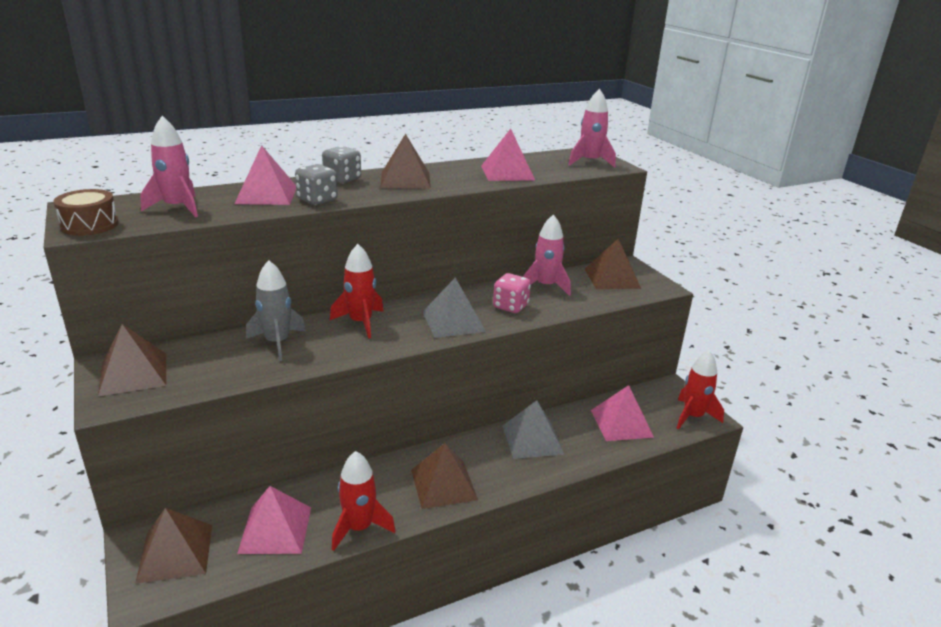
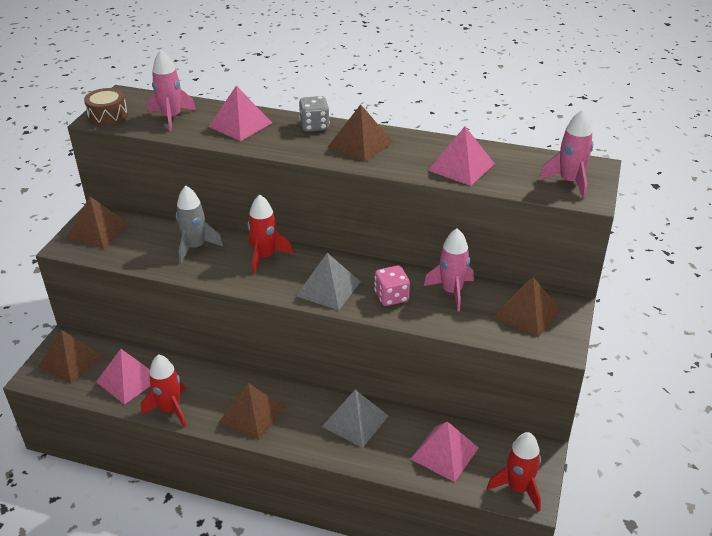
camera: 45 degrees right, 10 degrees up
grey dice [295,164,338,205] -> none

